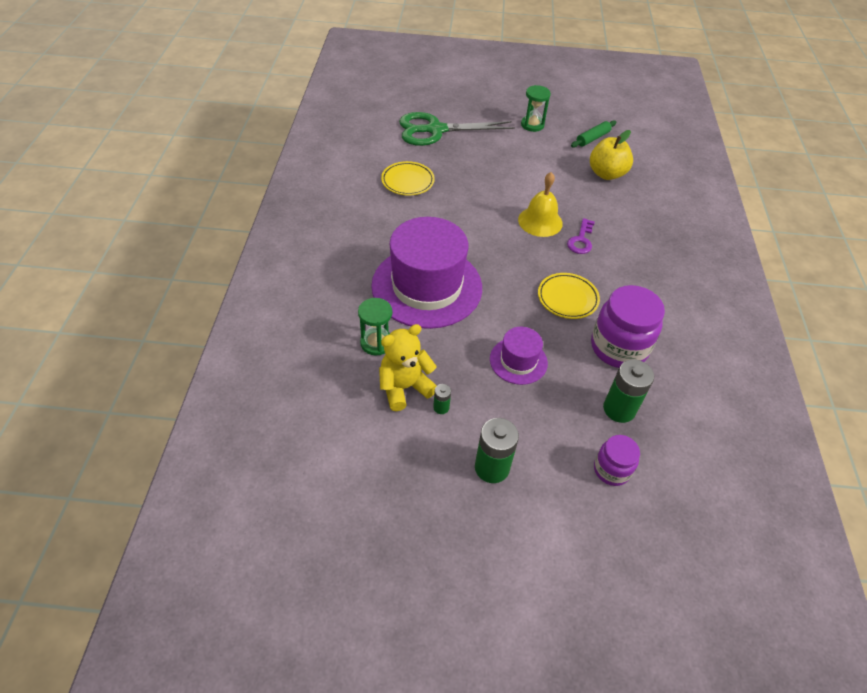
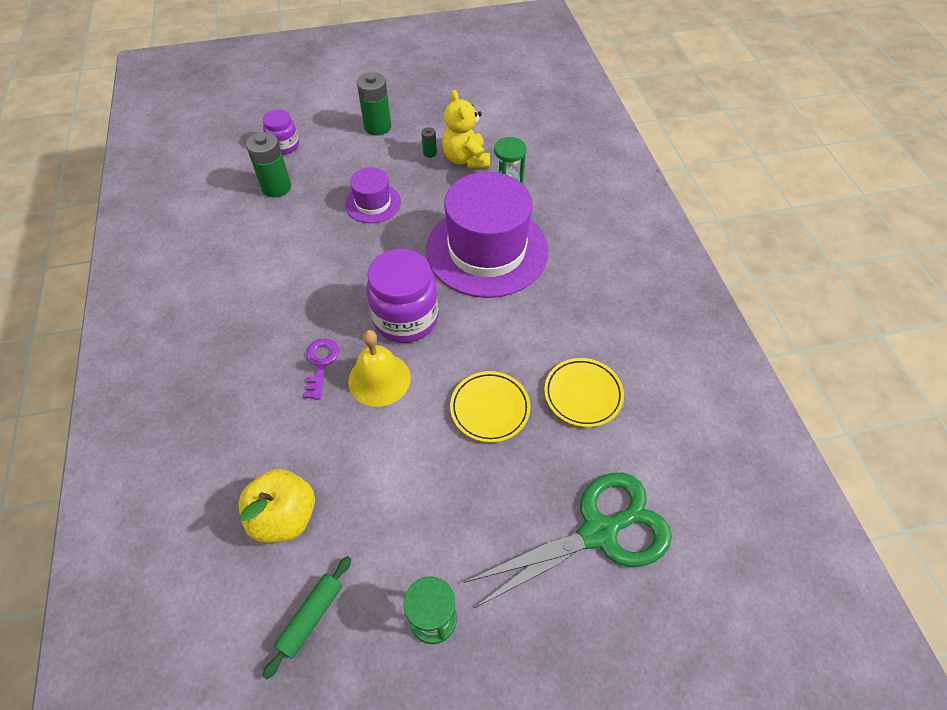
camera: 165 degrees right, 5 degrees up
yellow teddy bear [379,324,437,411] -> yellow teddy bear turned 120 degrees clockwise [442,90,490,168]
yellow plate [538,273,600,319] -> yellow plate moved to [450,371,531,443]
purple jar [591,285,665,368] -> purple jar moved to [366,249,438,343]

